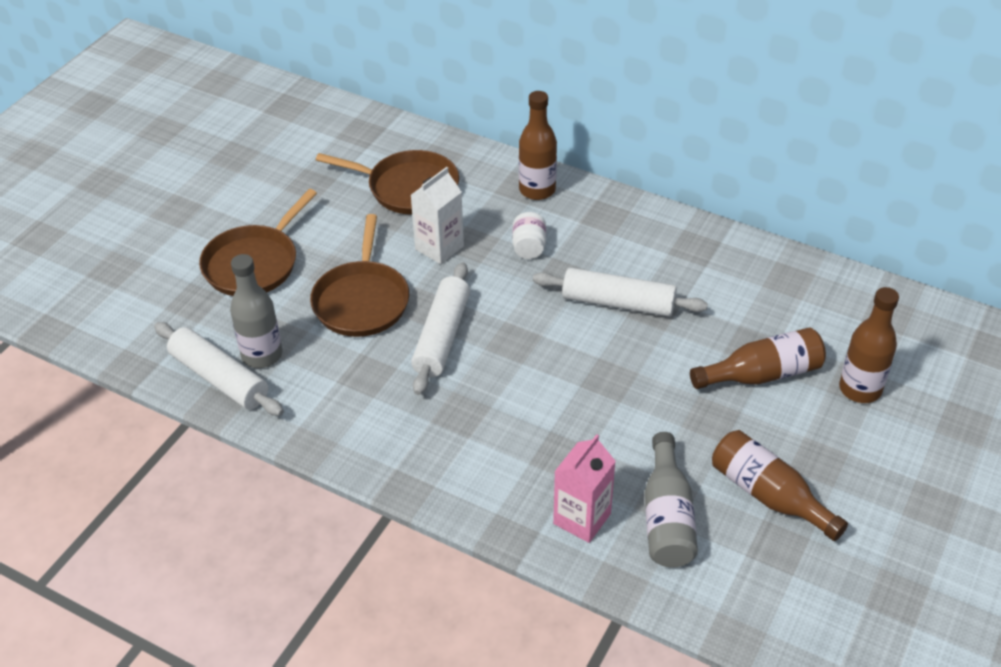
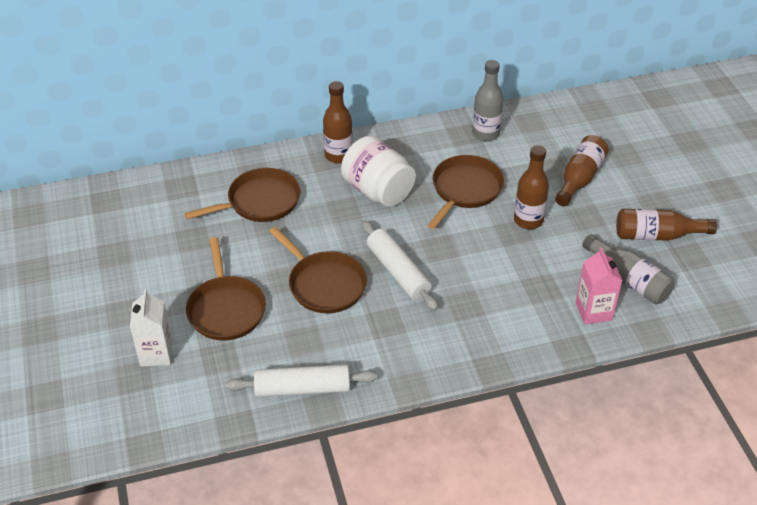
camera: 45 degrees left, 0 degrees up
grey bottle [230,254,282,368] -> grey bottle moved to [472,60,503,141]
white carton [411,167,464,264] -> white carton moved to [130,289,173,367]
white jar [512,212,546,259] -> white jar [341,136,416,207], size x2.09
white rolling pin [533,268,708,317] -> brown pan [427,155,504,229]
brown bottle [839,287,899,403] -> brown bottle moved to [514,145,549,229]

